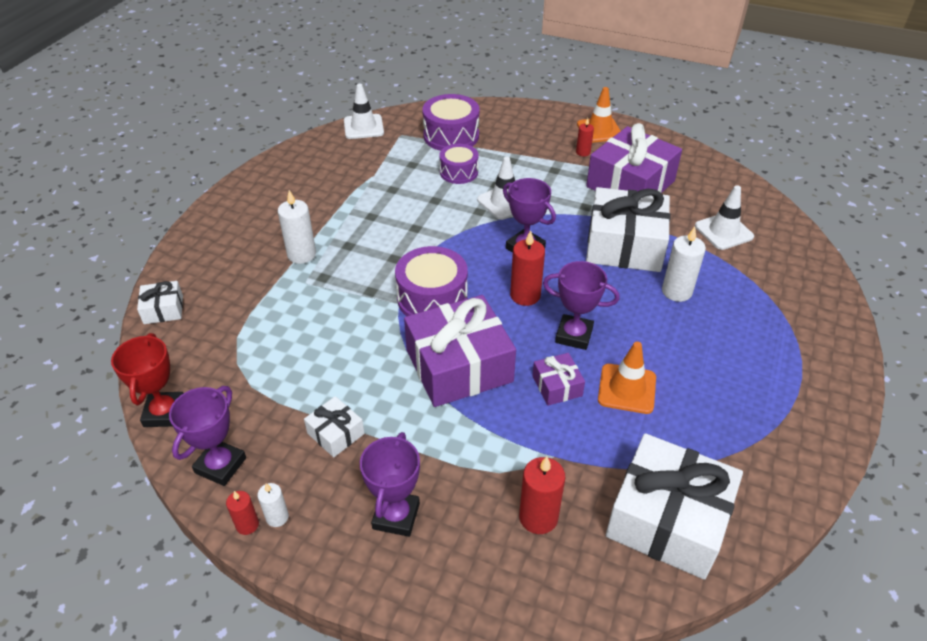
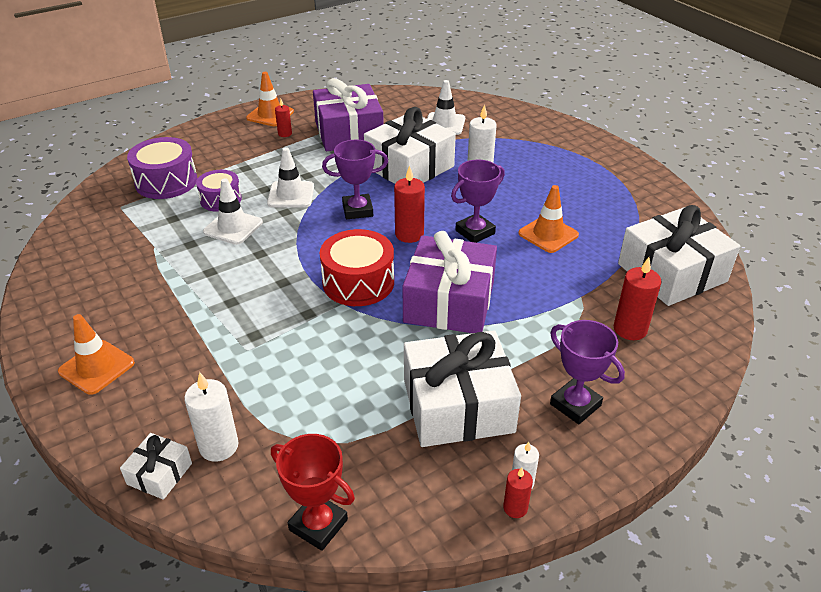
camera: 55 degrees left, 5 degrees down
purple trophy [169,386,246,486] -> none
white candle [278,190,316,264] -> white candle moved to [184,372,239,462]
white gift [304,396,365,457] -> white gift [404,330,521,447], size x2.17
white traffic cone [344,84,384,139] -> white traffic cone moved to [203,178,263,245]
purple drum [395,246,468,316] -> red drum [320,229,394,306]
purple gift [533,353,585,406] -> none
none -> orange traffic cone [58,314,135,395]

